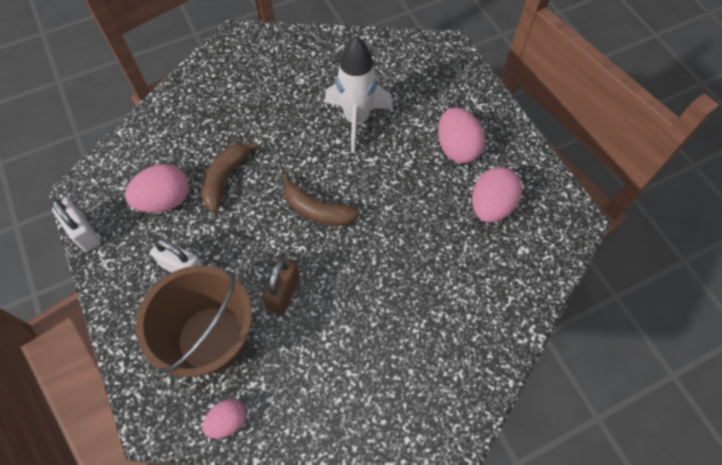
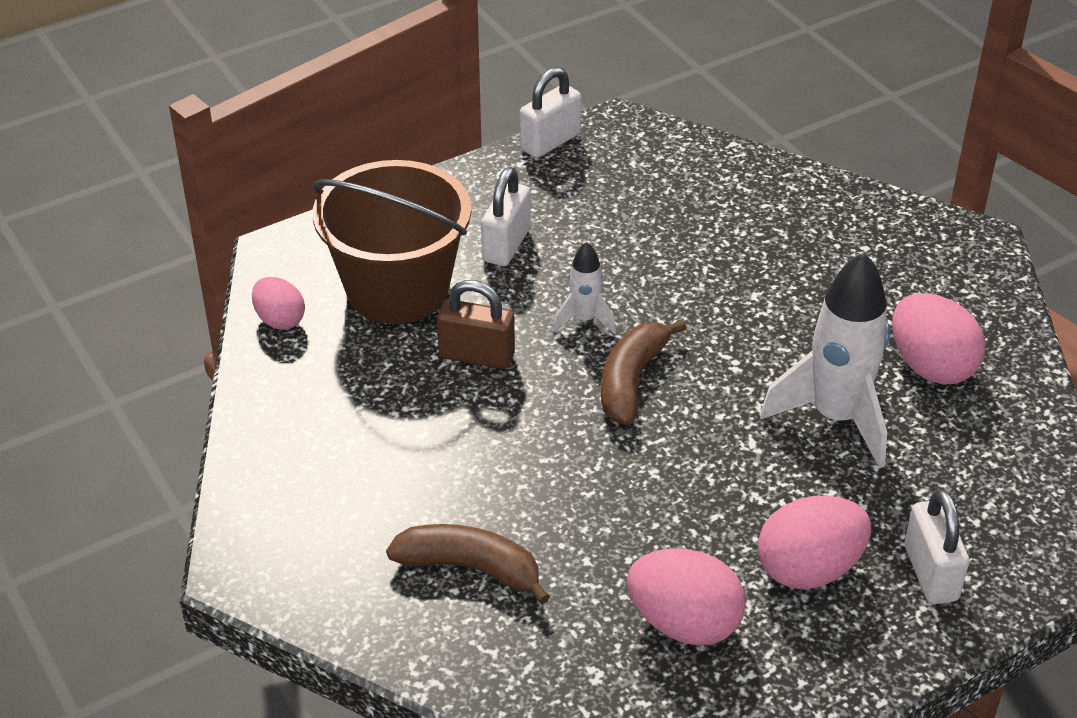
camera: 85 degrees right, 20 degrees down
pink egg [125,164,189,213] -> pink egg moved to [892,293,985,385]
brown banana [201,141,259,211] -> brown banana moved to [386,524,550,604]
none -> white rocket [553,242,616,334]
none -> white padlock [904,489,969,604]

